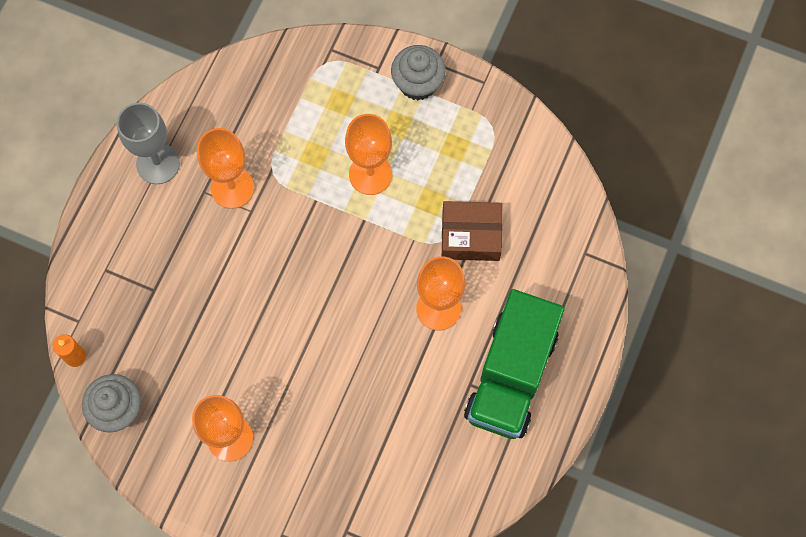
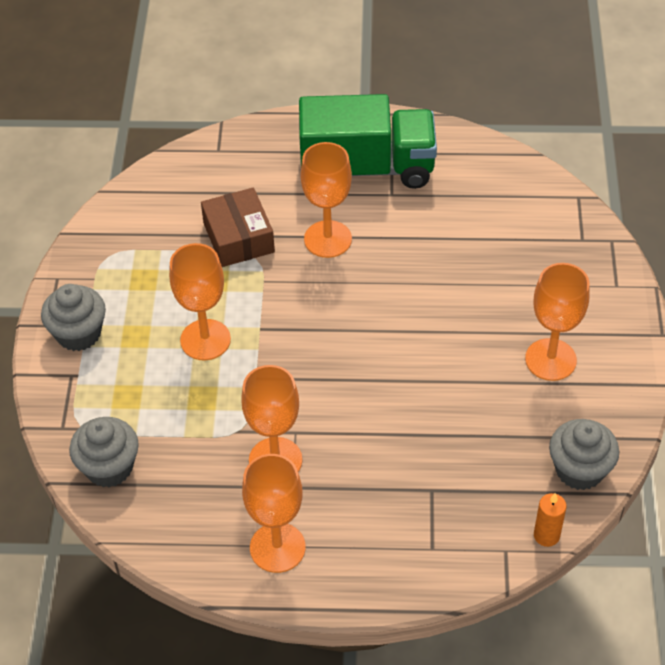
camera: 110 degrees left, 20 degrees down
grey goblet [117,102,180,184] -> orange goblet [242,454,306,573]
none -> grey cupcake [69,417,139,487]

